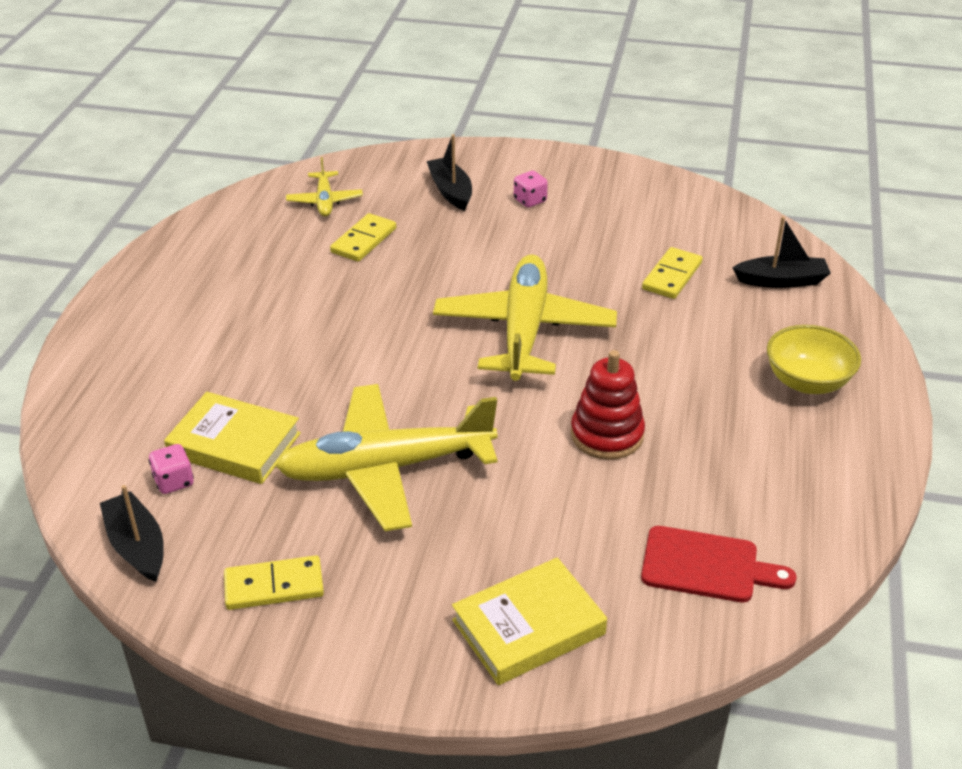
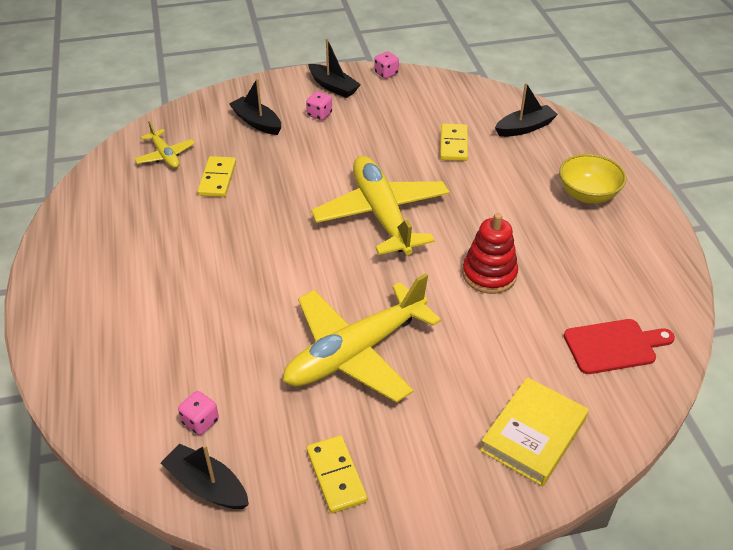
camera: 25 degrees left, 5 degrees up
yellow book [164,392,301,484] -> none
yellow domino [224,555,324,610] -> yellow domino turned 75 degrees counterclockwise [307,435,367,513]
none -> black boat [308,38,361,98]
none -> pink dice [374,51,399,79]

